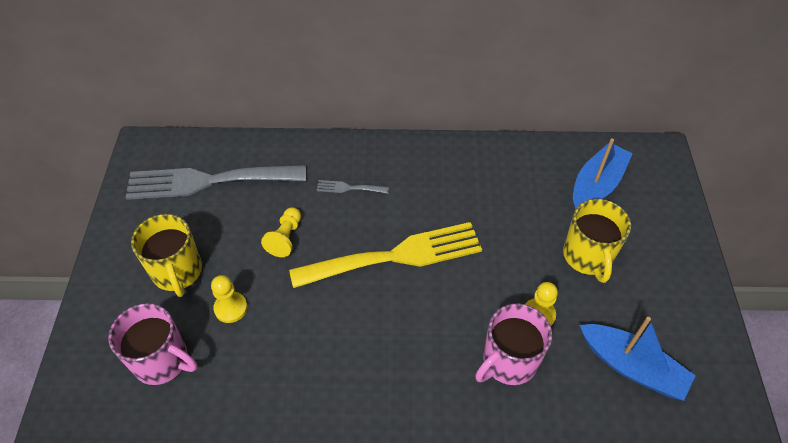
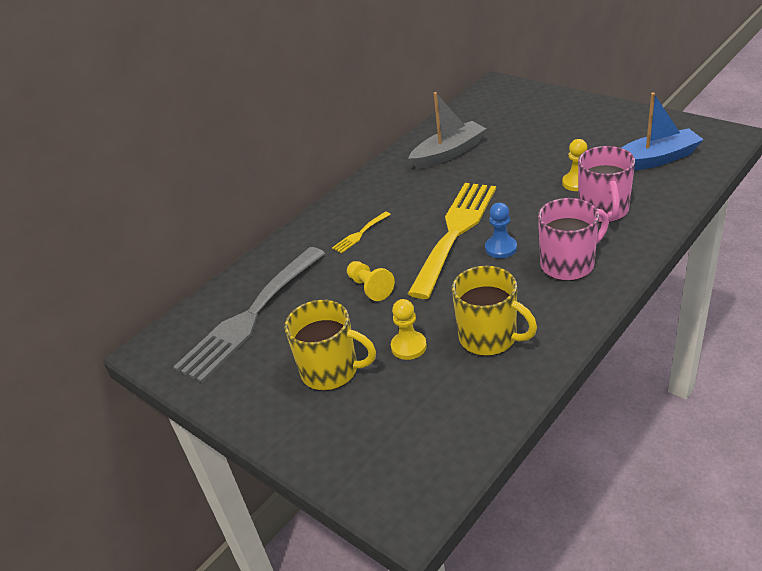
camera: 45 degrees left, 15 degrees down
pink mug [108,303,197,385] -> pink mug moved to [538,198,609,281]
grey fork [317,180,389,194] -> yellow fork [332,211,391,253]
yellow mug [563,199,631,283] -> yellow mug moved to [452,266,537,356]
blue boat [573,139,633,209] -> none
none -> grey boat [408,92,487,169]
none -> blue pawn [485,203,517,258]

